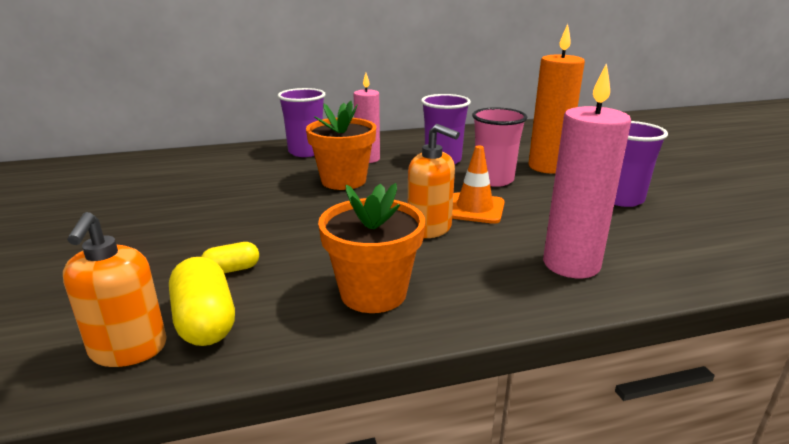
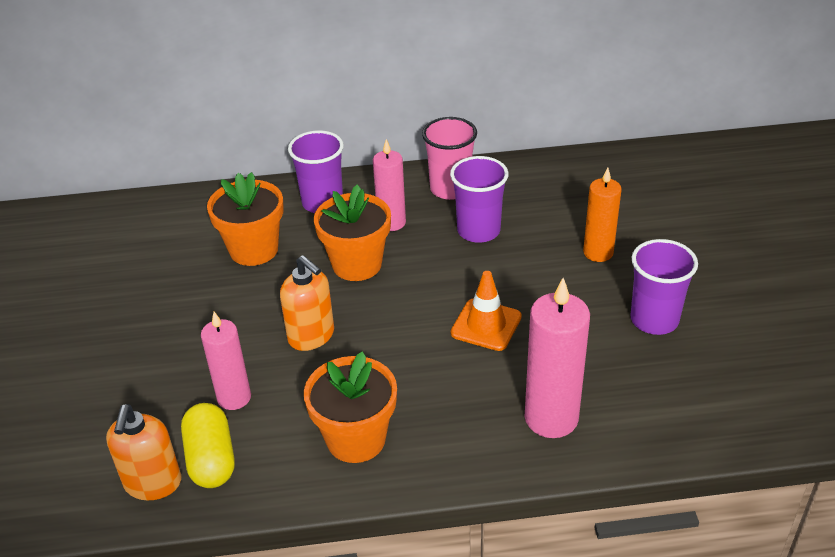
camera: 10 degrees right, 15 degrees up
yellow capsule [201,242,259,273] -> pink candle [201,312,251,410]
orange soap dispenser [408,124,460,238] -> orange soap dispenser moved to [280,255,334,351]
pink cup [472,107,527,187] -> pink cup moved to [422,117,477,200]
orange candle [529,24,585,174] -> orange candle [583,168,622,262], size x0.66
none -> orange flower pot [207,172,284,266]

